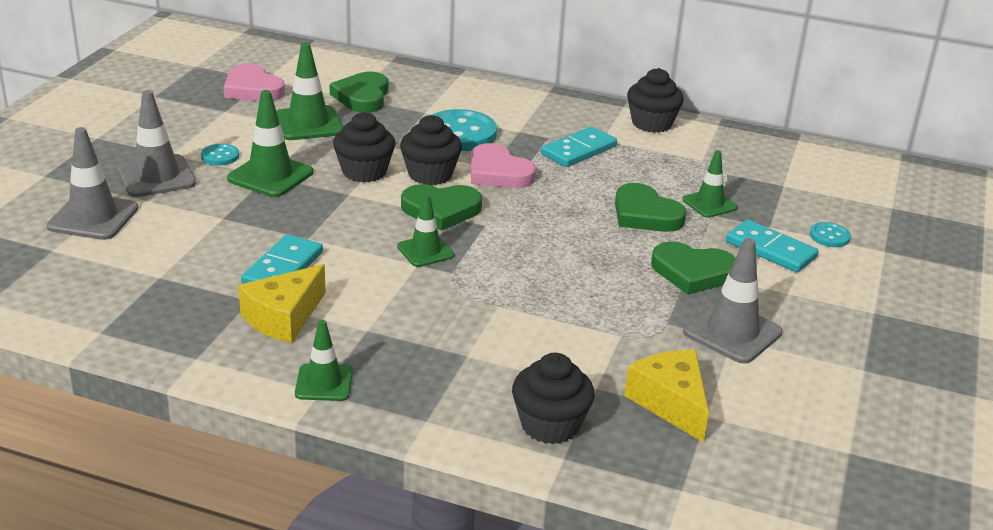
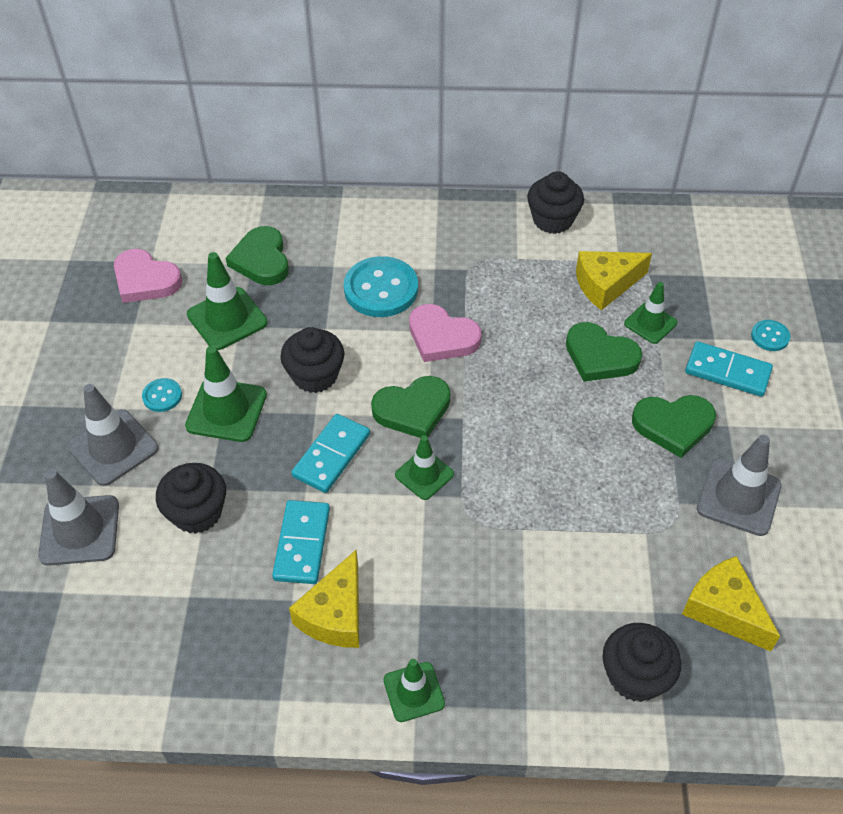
camera: 15 degrees left, 20 degrees up
black cupcake [400,115,462,185] -> black cupcake moved to [156,463,226,534]
turquoise domino [541,126,617,167] -> turquoise domino moved to [291,414,370,493]
none -> yellow cheese [576,251,652,310]

